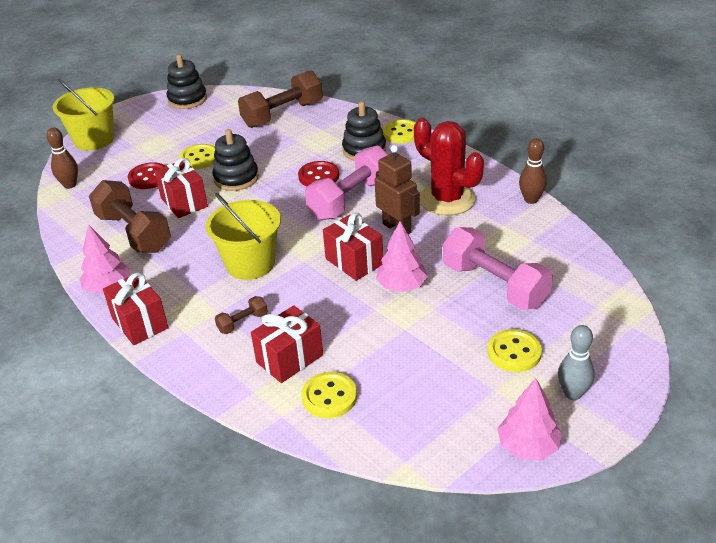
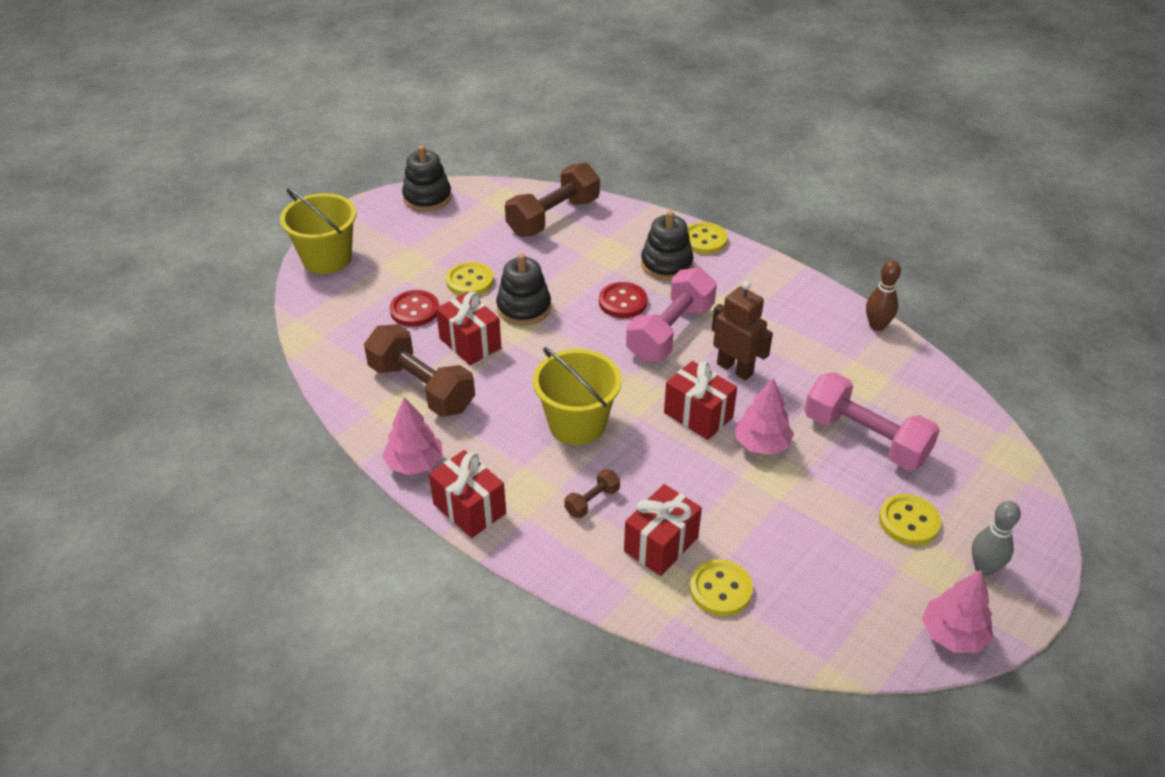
camera: 10 degrees left, 5 degrees up
brown bowling pin [46,127,78,189] -> none
red cactus [414,118,484,215] -> none

